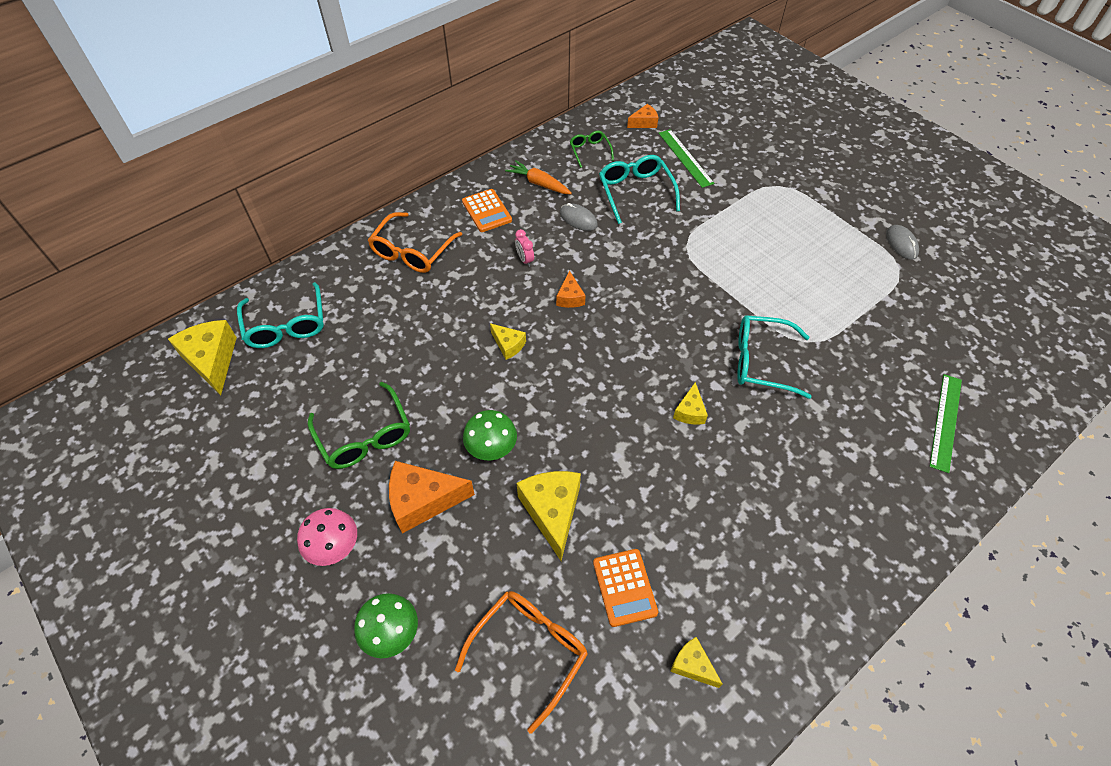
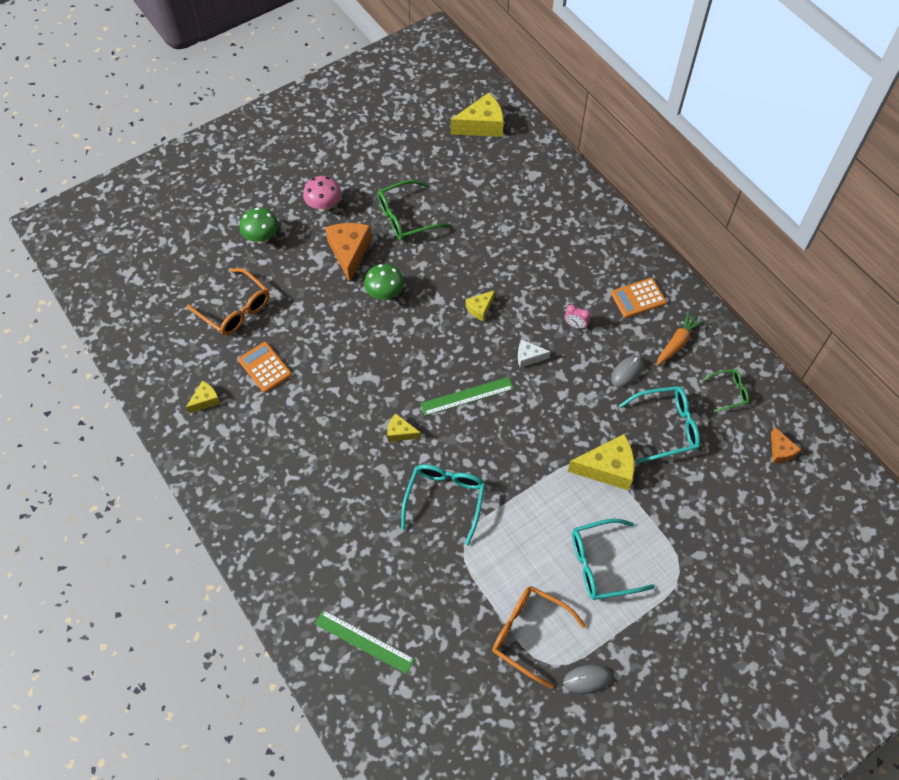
camera: 95 degrees right, 5 degrees up
turquoise glasses [237,282,324,348] -> turquoise glasses moved to [572,519,655,600]
orange glasses [368,212,462,273] -> orange glasses moved to [492,586,586,689]
pink clock [515,229,534,267] -> pink clock turned 135 degrees counterclockwise [564,304,590,329]
yellow cheese [516,471,581,561] -> yellow cheese moved to [568,434,634,490]
orange cheese [556,270,586,308] -> white cheese [518,339,551,368]
orange calculator [593,549,658,627] -> orange calculator turned 60 degrees clockwise [238,342,292,393]
green ruler [659,129,715,188] -> green ruler moved to [420,377,514,416]

